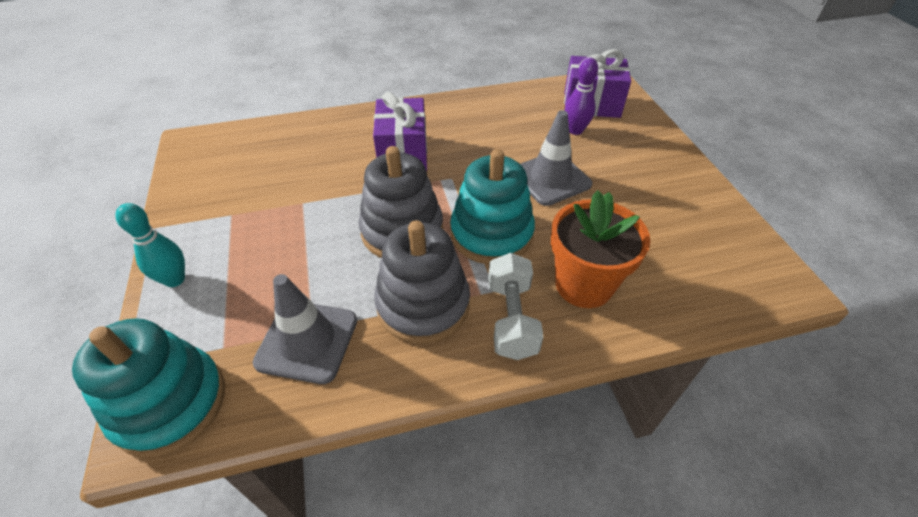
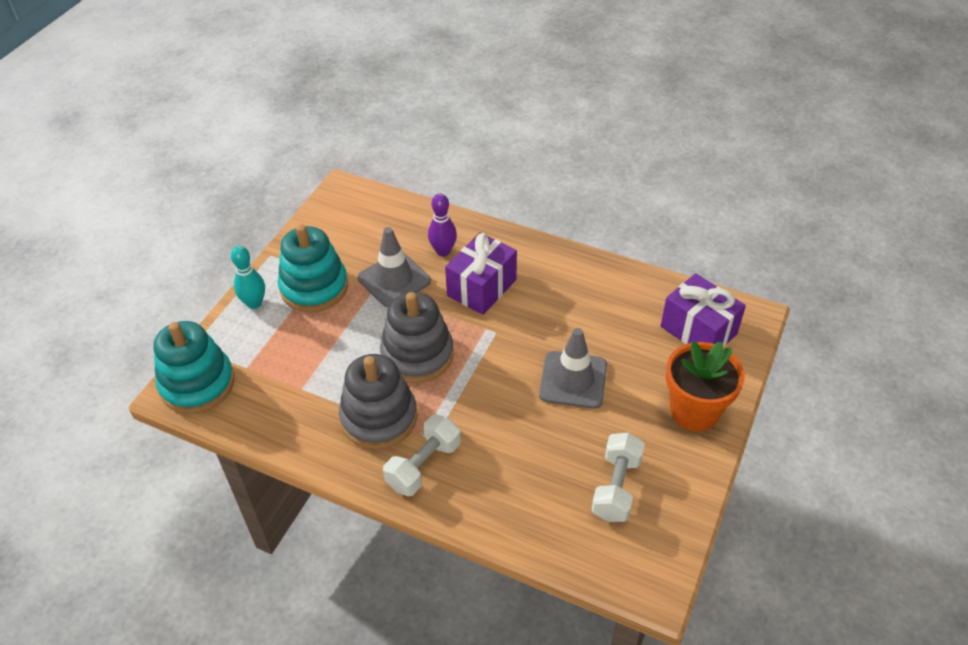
camera: 40 degrees right, 0 degrees up
grey traffic cone [253,274,357,384] -> grey traffic cone moved to [357,227,431,307]
turquoise stacking toy [450,149,535,265] -> turquoise stacking toy moved to [278,224,348,312]
orange flower pot [551,190,650,308] -> orange flower pot moved to [666,341,745,431]
purple bowling pin [565,58,598,135] -> purple bowling pin moved to [428,193,457,256]
none -> white dumbbell [591,433,645,522]

